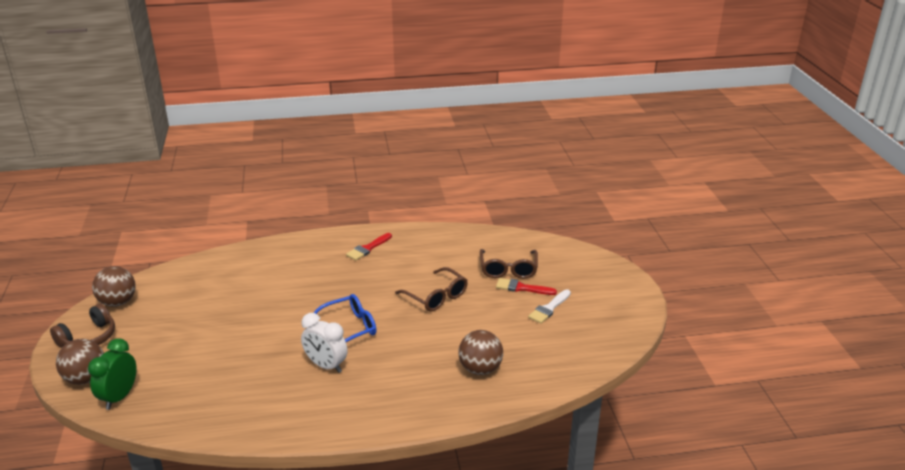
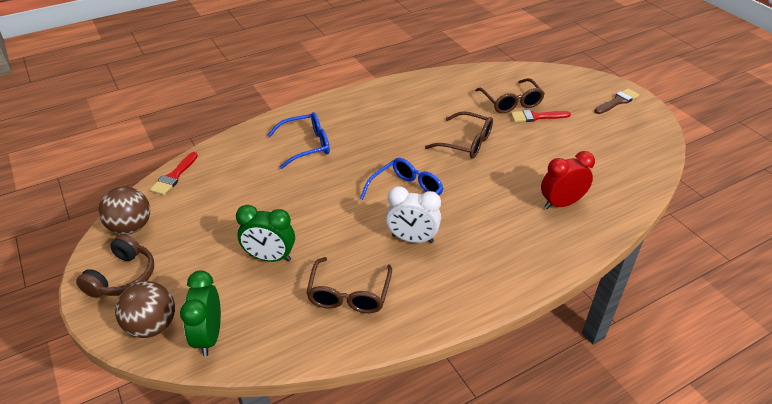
camera: 20 degrees left, 10 degrees up
red brush [346,233,392,261] -> red brush moved to [150,152,198,195]
brown ball [459,330,503,375] -> red clock [541,151,595,209]
white brush [528,289,571,324] -> none
none -> green clock [236,205,295,262]
none -> blue glasses [267,112,330,169]
none -> brown glasses [306,257,392,313]
none -> brown brush [594,88,639,114]

